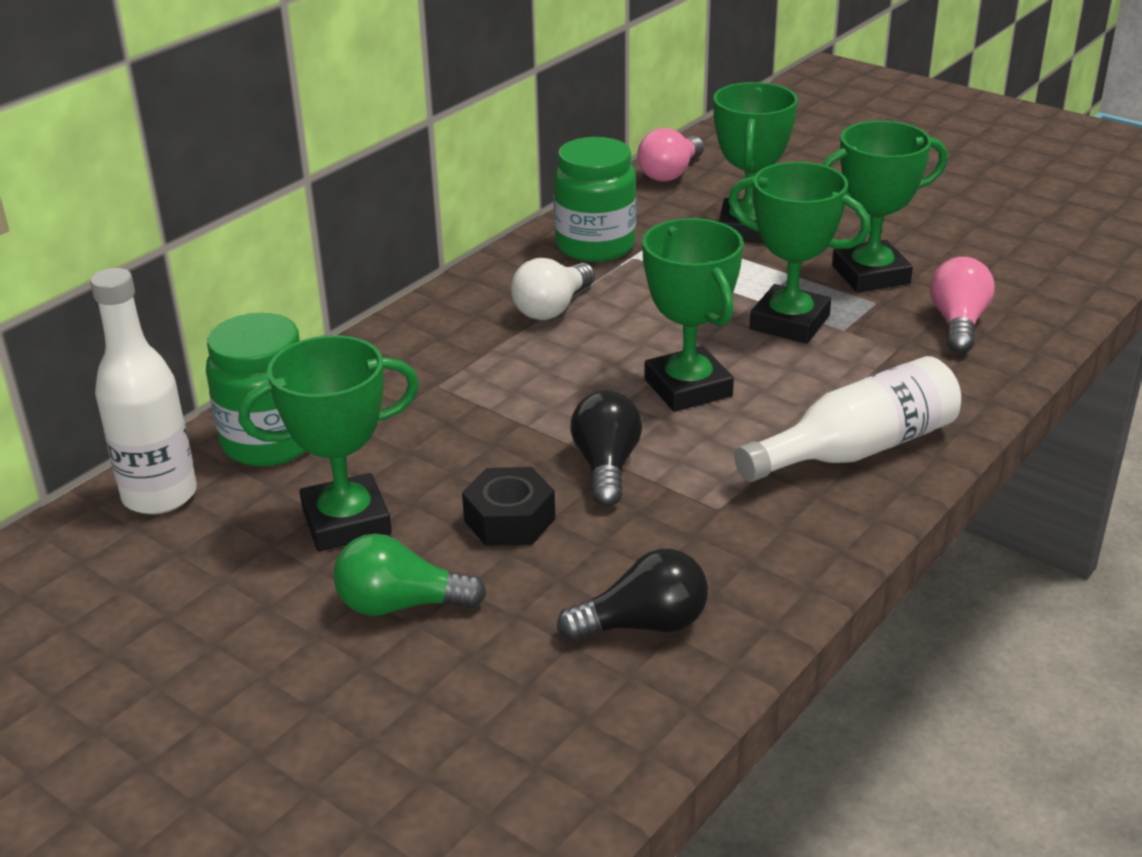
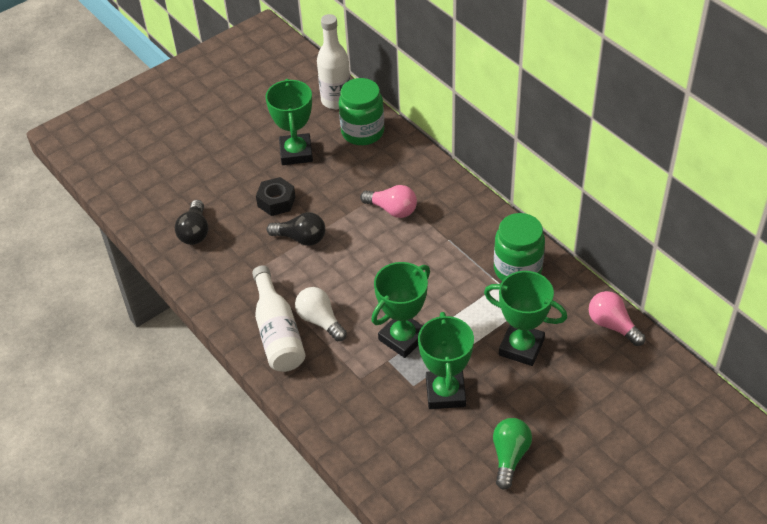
camera: 105 degrees right, 15 degrees up
green light bulb [333,534,487,616] -> green light bulb moved to [493,418,532,490]
white light bulb [511,258,595,320] -> white light bulb moved to [295,287,347,341]
green trophy [642,218,743,412] -> none
pink light bulb [930,257,995,353] -> pink light bulb moved to [360,185,417,218]

